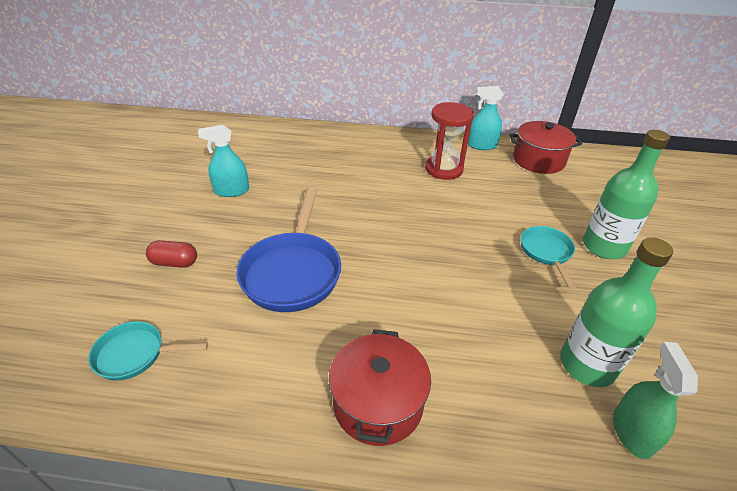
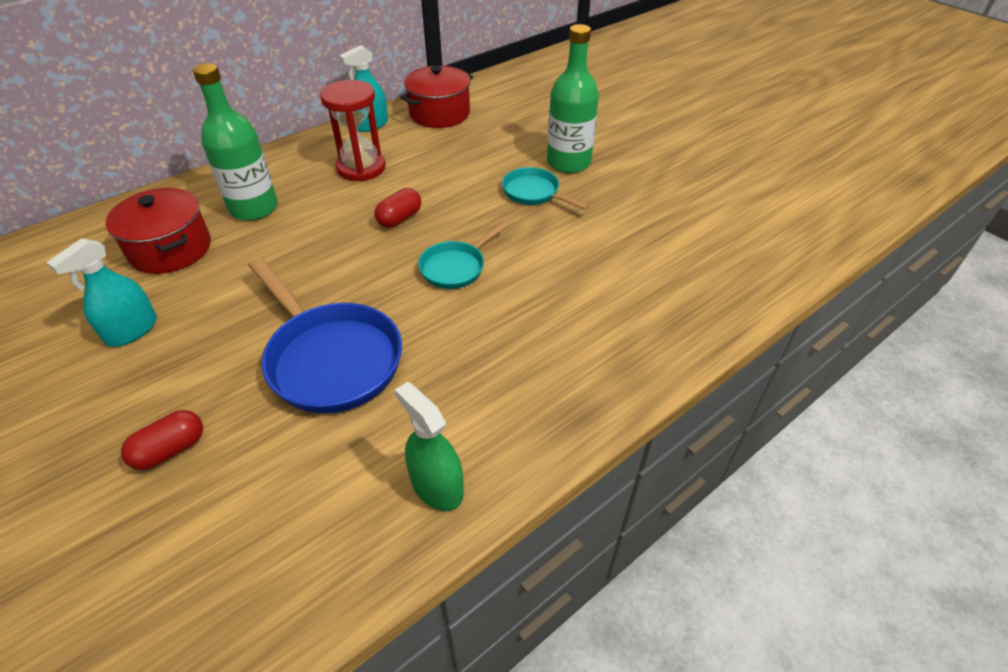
camera: 45 degrees left, 5 degrees up
turquoise pan [88,321,208,381] -> turquoise pan moved to [418,221,509,289]
red pot [329,329,431,446] -> red pot moved to [106,188,211,274]
green bottle [561,237,673,387] -> green bottle moved to [193,63,278,221]
green spray bottle [613,342,698,459] -> green spray bottle moved to [395,382,464,511]
none -> red capsule [374,188,421,228]

